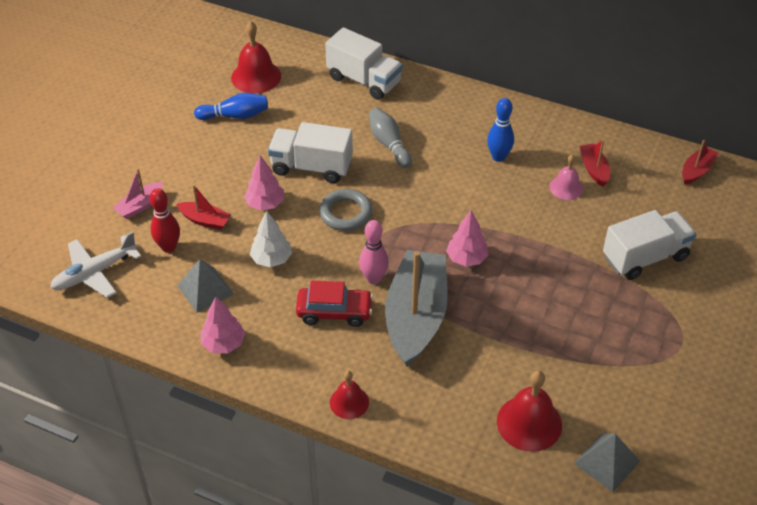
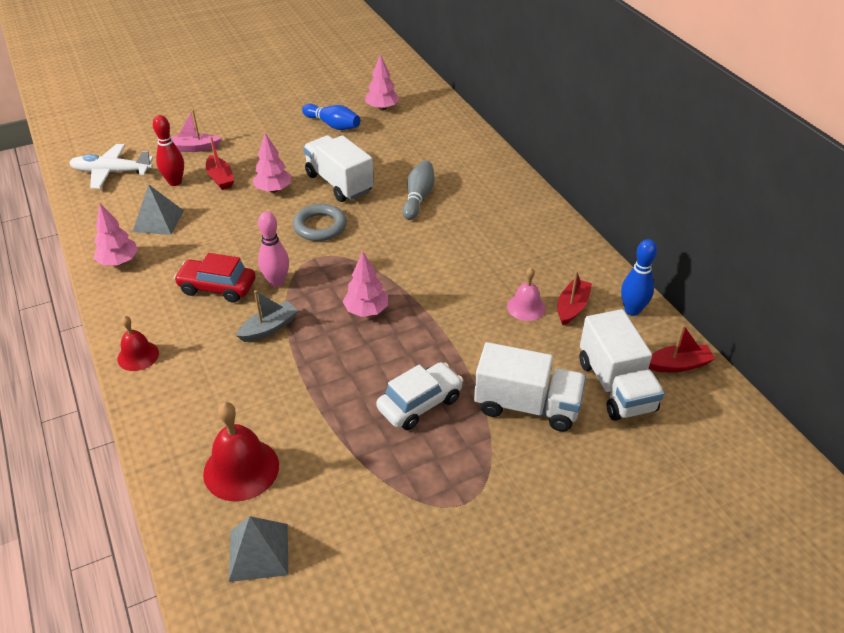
camera: 40 degrees right, 5 degrees down
red bell [231,21,281,94] -> pink tree [365,54,399,110]
white tree [249,211,292,267] -> none
red car [296,281,373,327] -> red car turned 150 degrees clockwise [174,253,255,303]
white truck [325,27,403,100] -> white truck moved to [579,309,665,421]
grey boat [385,250,448,367] -> grey boat [236,290,298,342], size x0.45
blue bowling pin [487,98,514,162] -> blue bowling pin moved to [621,239,657,316]
none -> white car [376,362,463,430]

